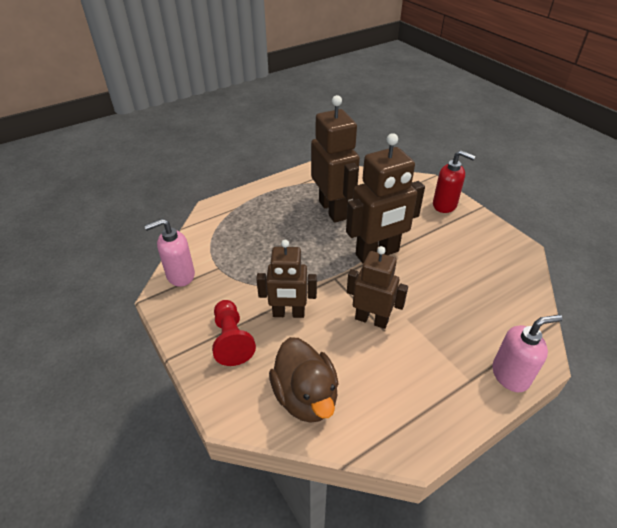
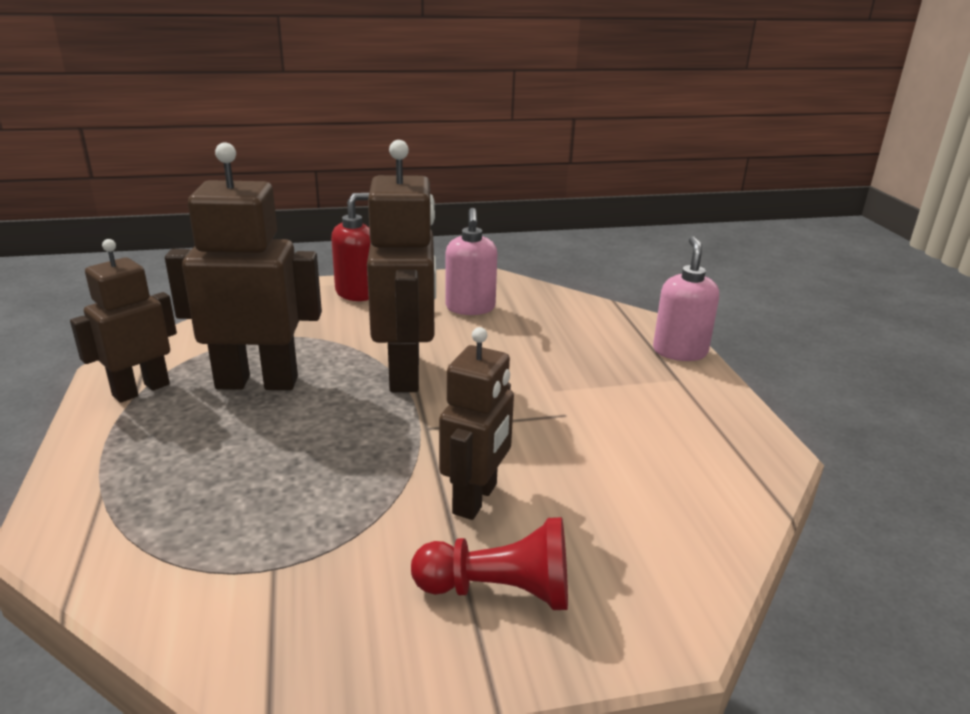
camera: 70 degrees left, 15 degrees down
pink soap dispenser [144,219,195,287] -> pink soap dispenser moved to [445,208,498,315]
brown duck [269,337,339,423] -> none
brown robot [347,246,408,329] -> brown robot moved to [70,239,177,403]

